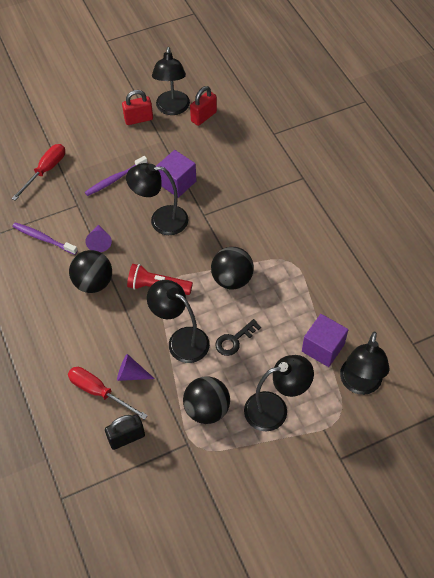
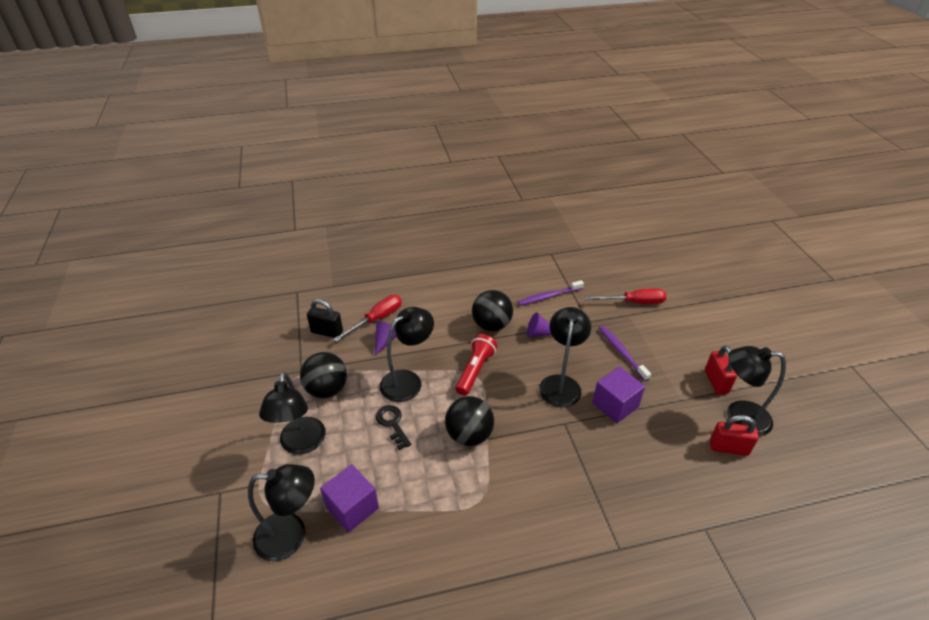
camera: 100 degrees right, 15 degrees down
red screwdriver [11,144,65,200] -> red screwdriver turned 45 degrees counterclockwise [586,289,667,304]
purple toothbrush [12,222,78,255] -> purple toothbrush turned 150 degrees counterclockwise [518,280,584,306]
black padlock [105,414,145,450] -> black padlock turned 60 degrees counterclockwise [307,299,343,338]
red padlock [190,86,217,126] -> red padlock turned 45 degrees counterclockwise [710,415,759,456]
black lamp [340,332,390,395] -> black lamp turned 150 degrees clockwise [248,464,315,561]

